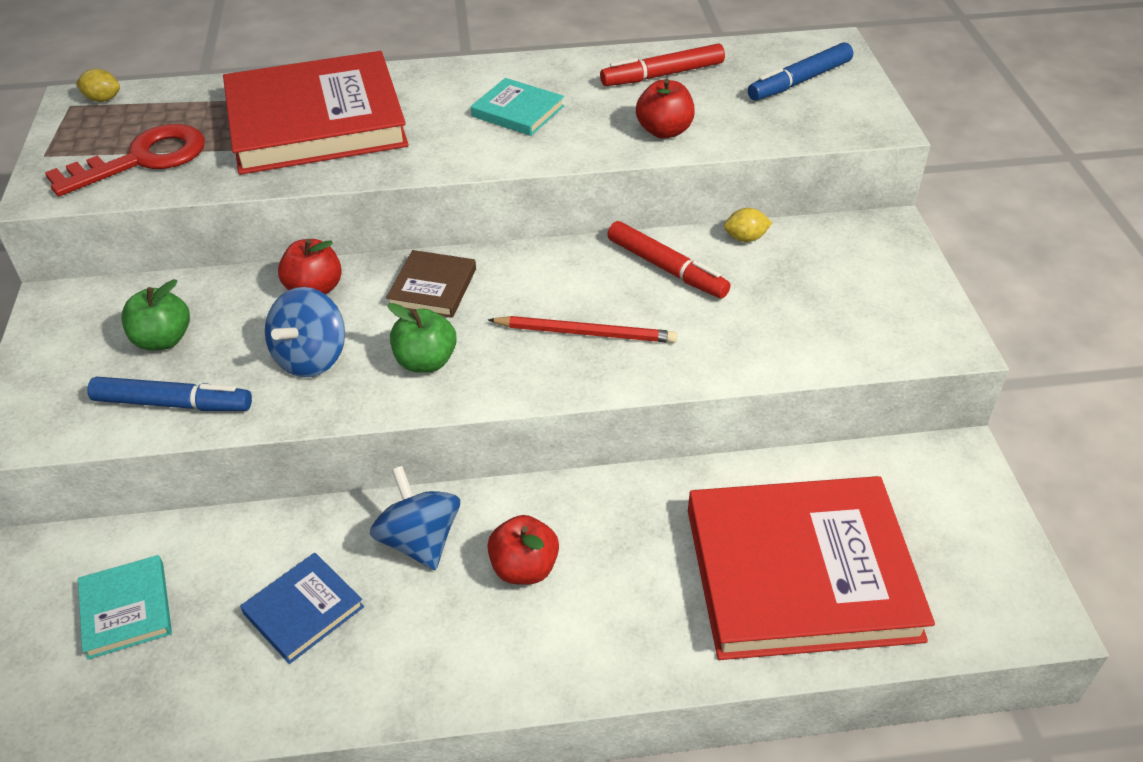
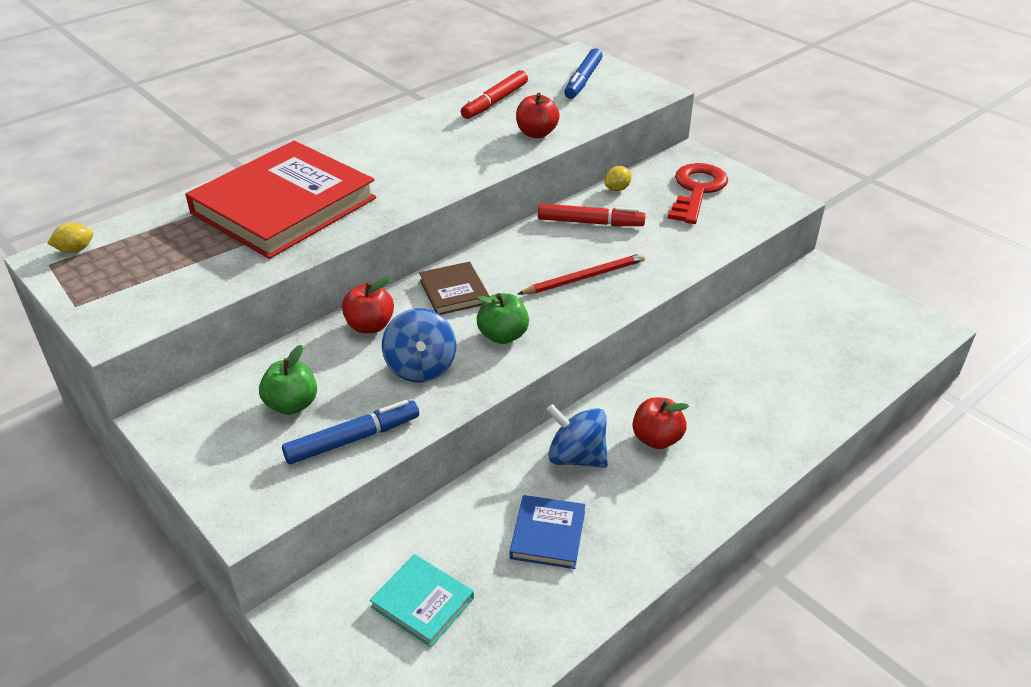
camera: 35 degrees left, 5 degrees down
red key [45,124,205,196] -> red key moved to [668,163,728,224]
turquoise book [471,78,564,136] -> none
red book [688,476,935,660] -> none

